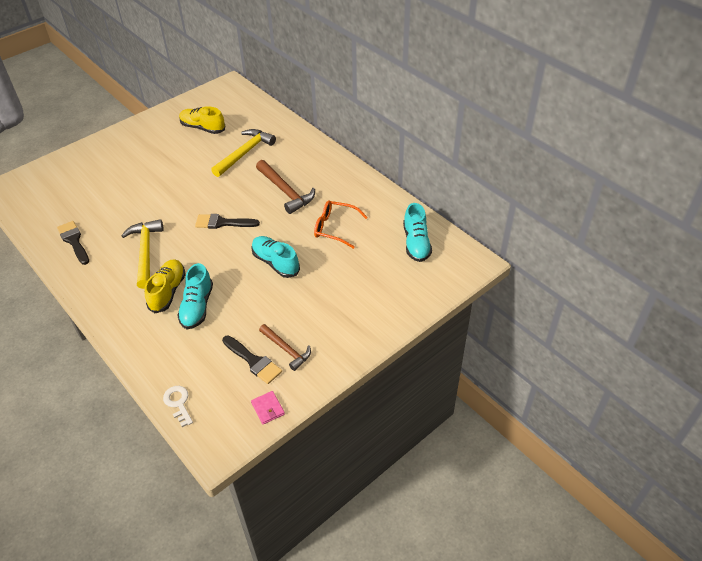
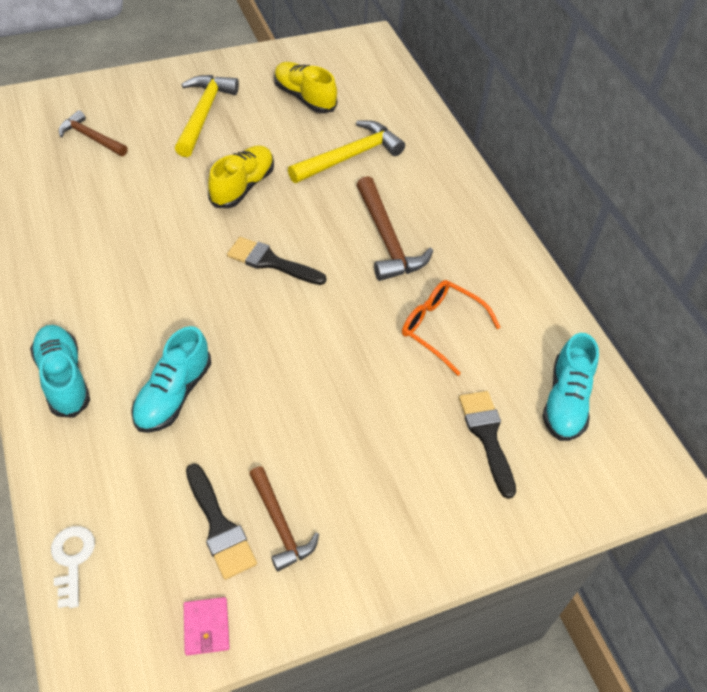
camera: 15 degrees right, 5 degrees up
black brush [57,221,89,265] -> black brush moved to [459,391,516,499]
yellow hammer [121,219,163,289] -> yellow hammer moved to [175,75,239,157]
yellow shoe [145,260,186,313] -> yellow shoe moved to [208,145,274,208]
turquoise shoe [251,236,300,278] -> turquoise shoe moved to [30,325,90,418]
none -> brown hammer [59,110,128,156]

